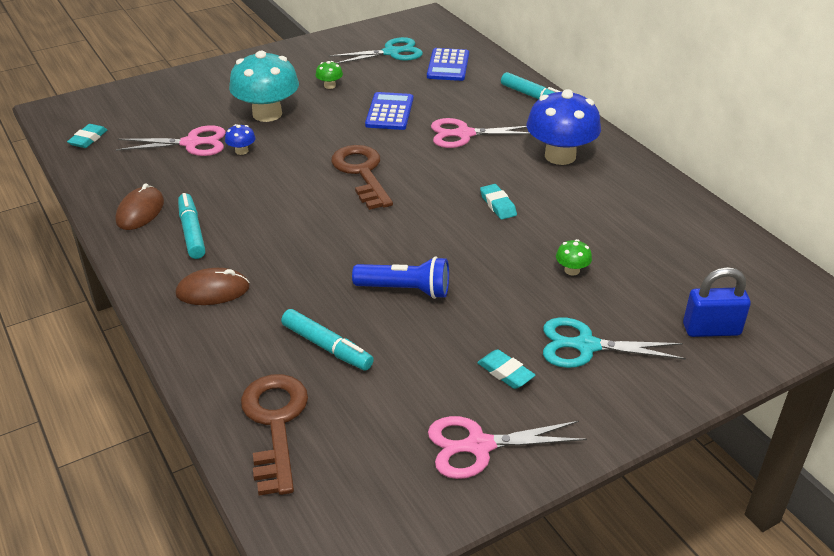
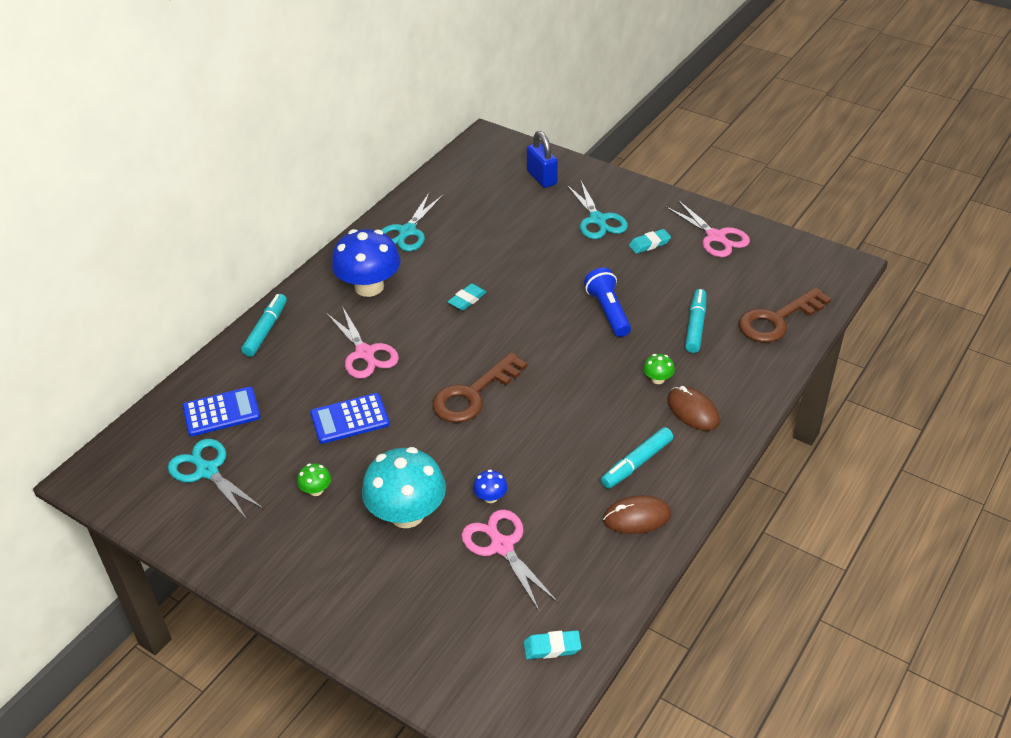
camera: 115 degrees left, 5 degrees up
turquoise eraser [477,349,535,389] -> turquoise eraser turned 45 degrees clockwise [629,229,671,254]
green mushroom [556,239,592,275] -> green mushroom moved to [643,354,675,384]
none -> turquoise scissors [382,193,443,251]

